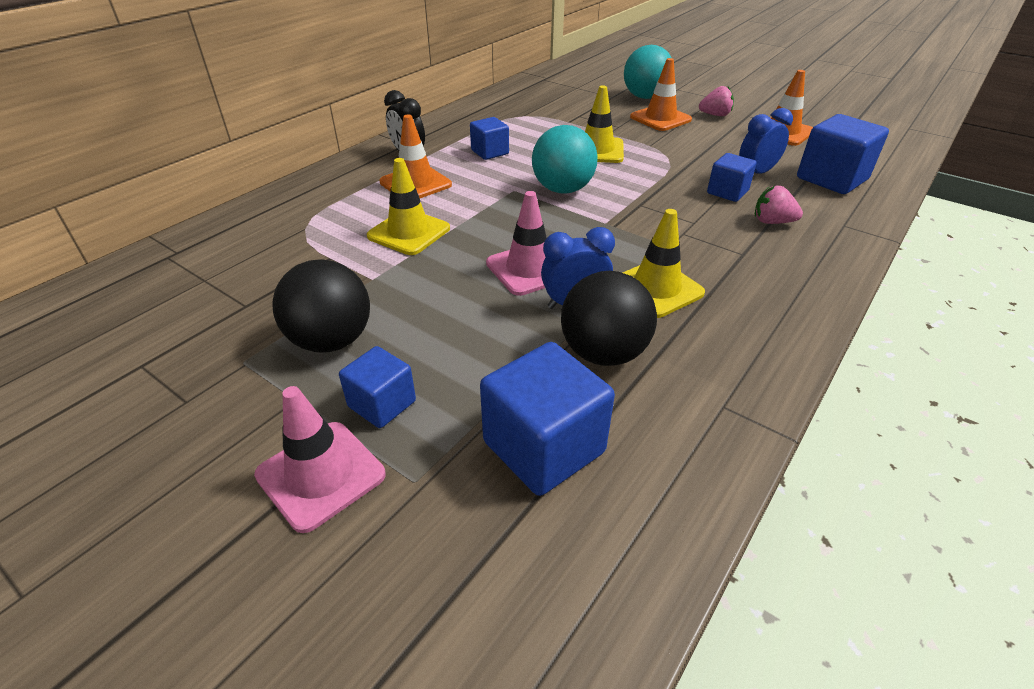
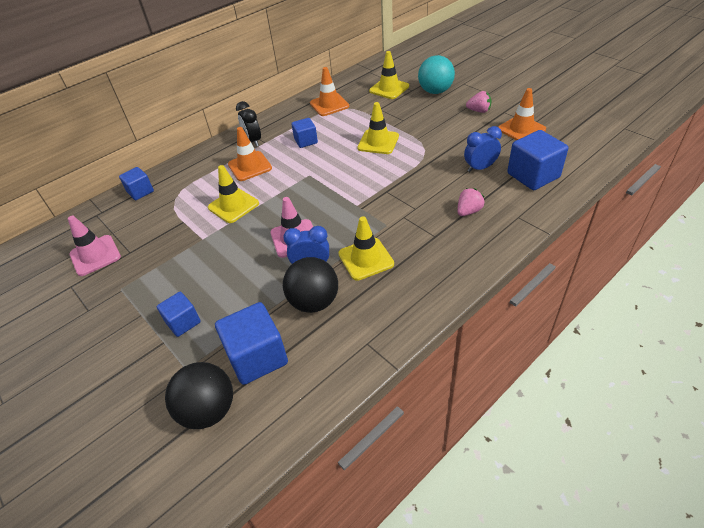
camera: 15 degrees right, 5 degrees up
pink traffic cone [254,386,385,533] -> pink traffic cone moved to [68,216,121,276]
black ball [272,260,370,352] -> black ball moved to [165,362,233,429]
turquoise ball [532,125,598,193] -> none
orange traffic cone [630,58,692,131] -> orange traffic cone moved to [310,67,349,116]
blue cube [707,153,757,202] -> blue cube moved to [119,167,154,200]
pink strawberry [755,186,803,224] -> pink strawberry turned 105 degrees clockwise [457,188,485,216]
none -> yellow traffic cone [369,51,409,99]

